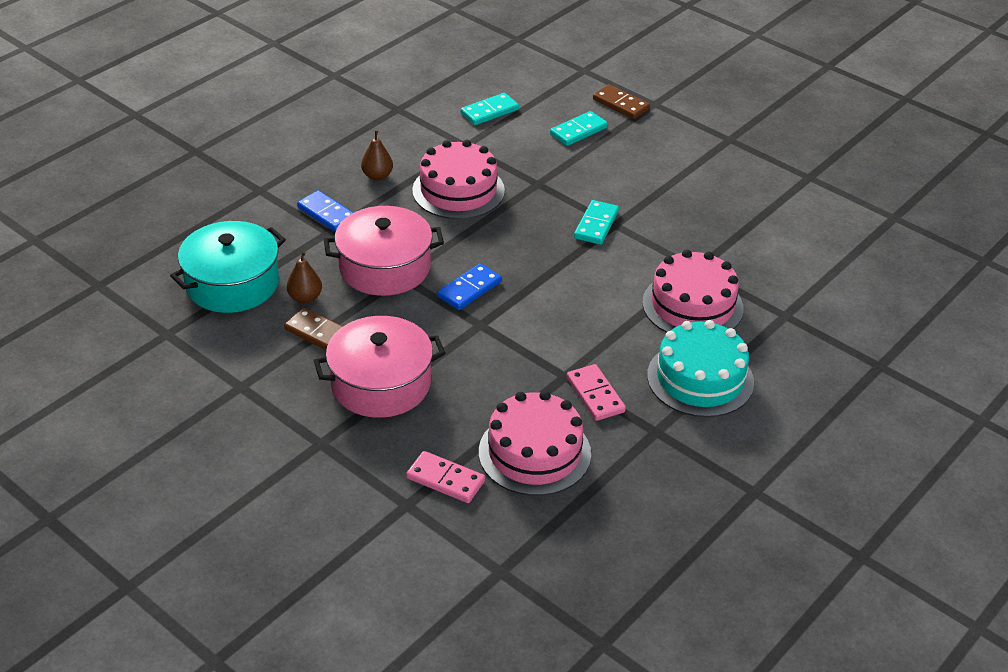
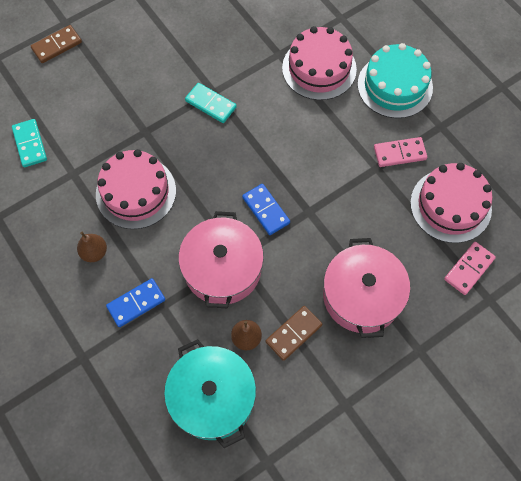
camera: 75 degrees left, 25 degrees up
turquoise domino [550,111,608,146] -> none

